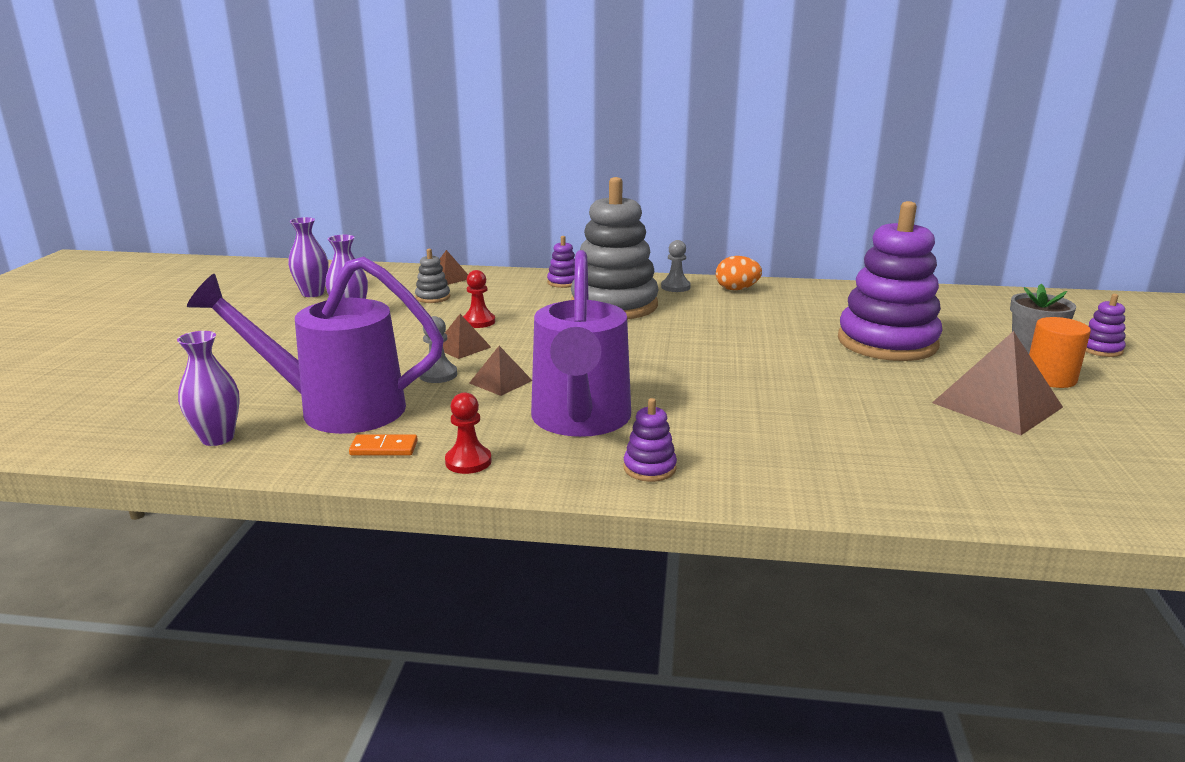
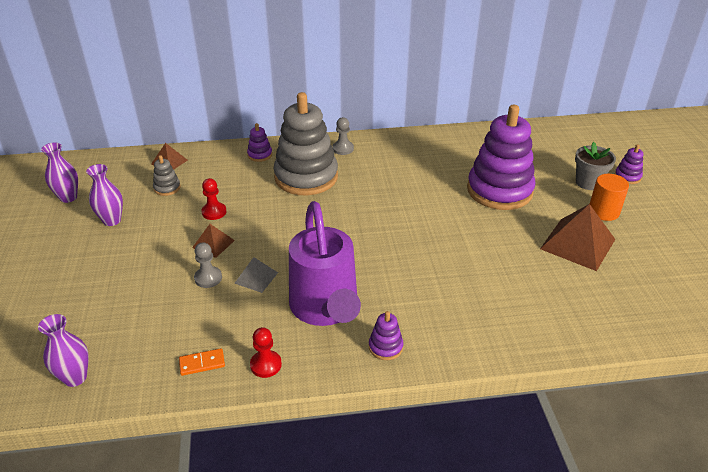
camera: 15 degrees left, 15 degrees up
purple watering can [187,257,444,434] -> none
brown pyramid [470,346,532,396] -> grey pyramid [234,257,278,293]
orange egg [716,256,762,290] -> none

